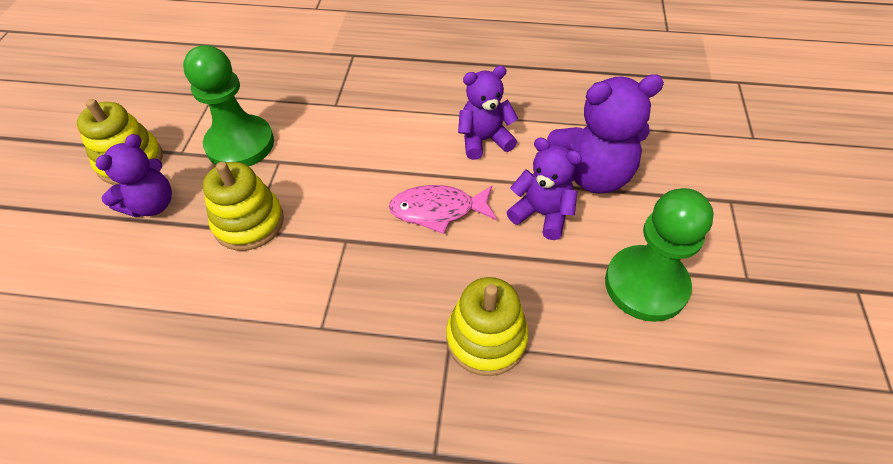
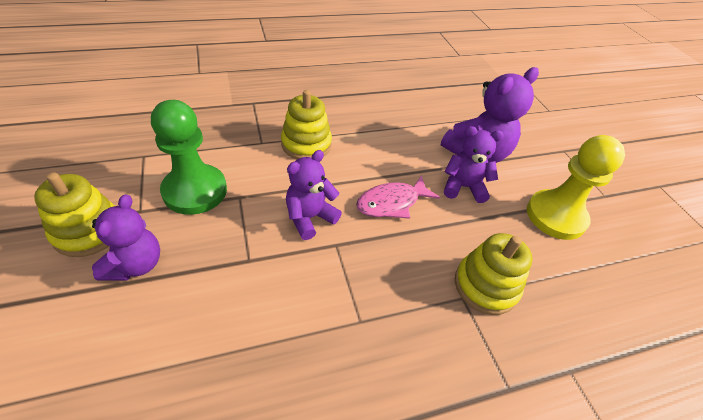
camera: 30 degrees left, 5 degrees down
yellow stacking toy [203,162,284,251] -> yellow stacking toy moved to [281,90,332,159]
purple teddy bear [458,66,519,160] -> purple teddy bear moved to [286,150,342,240]
green pawn [605,188,714,322] -> yellow pawn [527,135,625,240]

